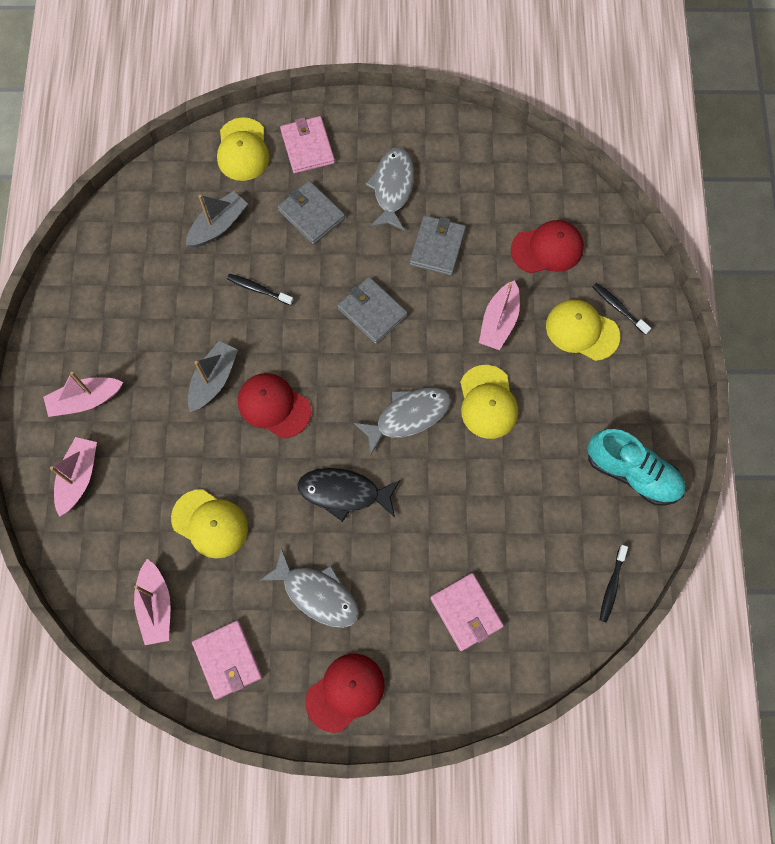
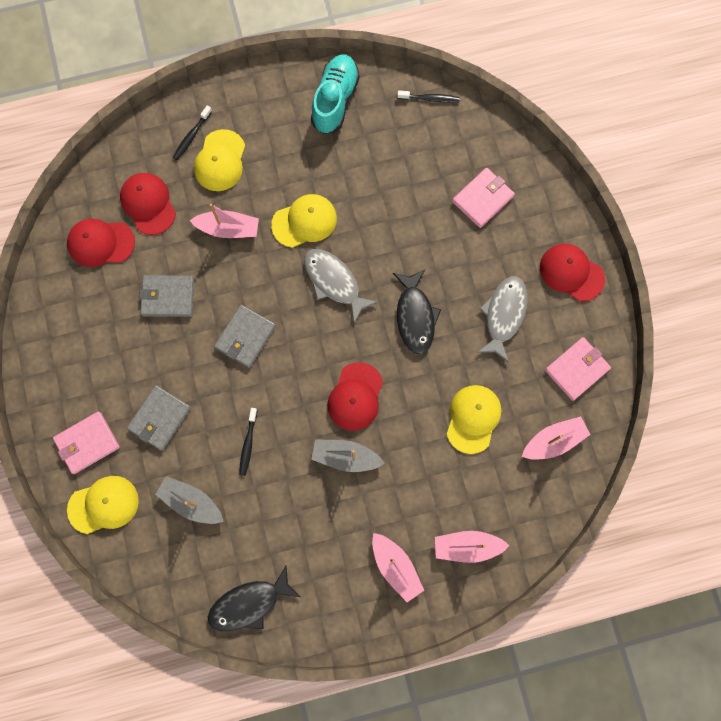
camera: 105 degrees left, 5 degrees up
grey fish [365,147,414,231] -> none
none -> red cap [67,219,135,267]
none -> black fish [208,566,300,631]

